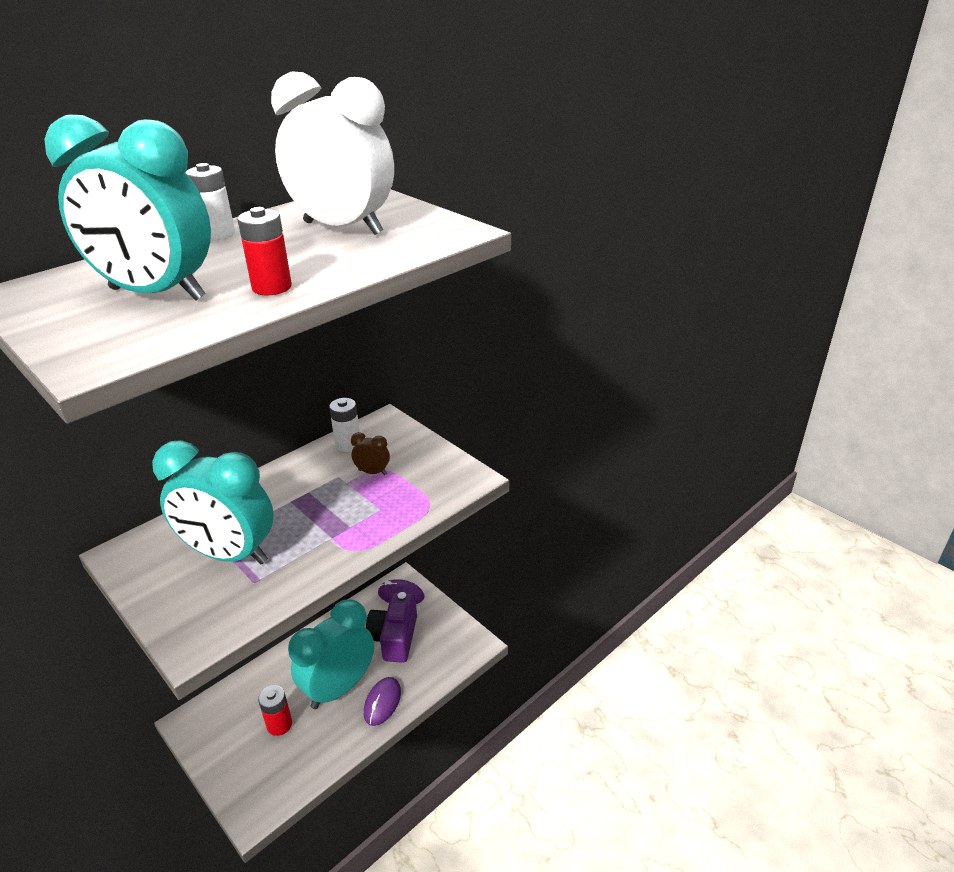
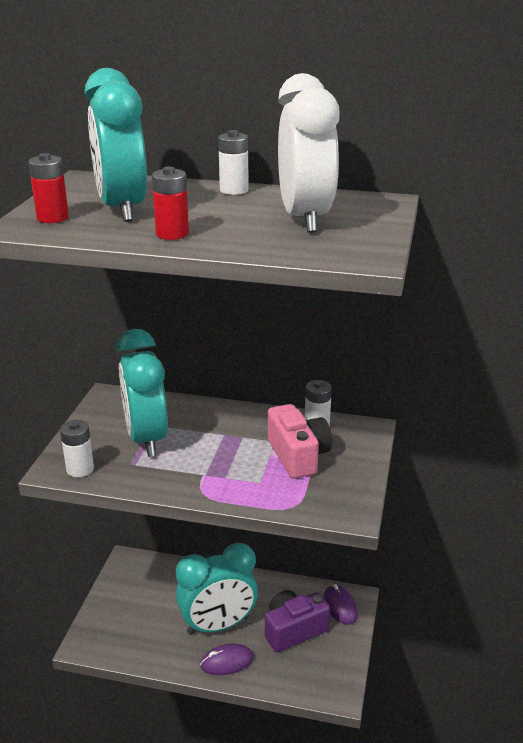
camera: 55 degrees right, 5 degrees down
red battery [258,685,292,736] -> red battery moved to [28,153,69,223]
turquoise clock [288,599,374,709] -> turquoise clock turned 150 degrees clockwise [176,543,258,635]
brown clock [351,432,390,475] -> pink camera [268,404,332,479]
none -> white battery [60,420,94,477]

